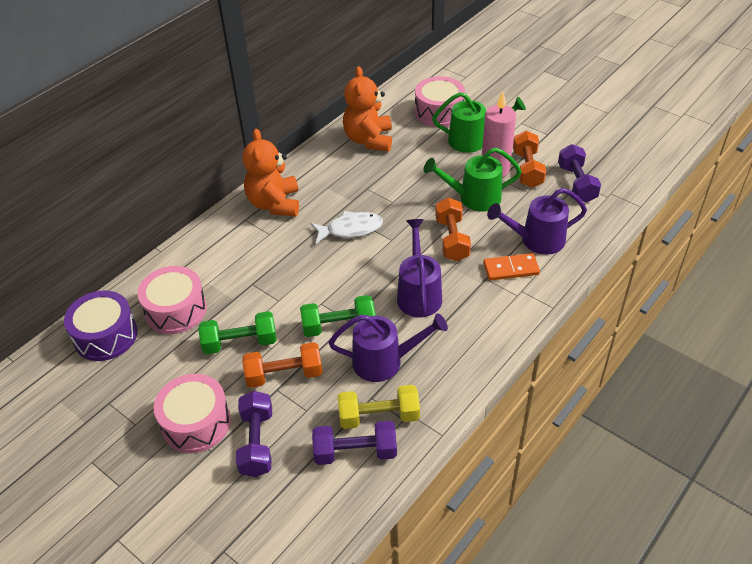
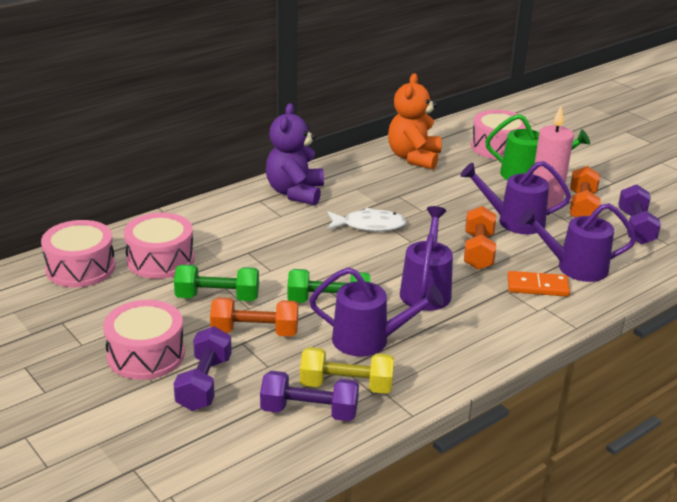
camera: 10 degrees right, 15 degrees down
purple drum [64,291,138,361] -> pink drum [41,220,115,287]
orange teddy bear [242,129,299,216] -> purple teddy bear [266,103,324,206]
green watering can [424,147,522,211] -> purple watering can [460,161,571,234]

